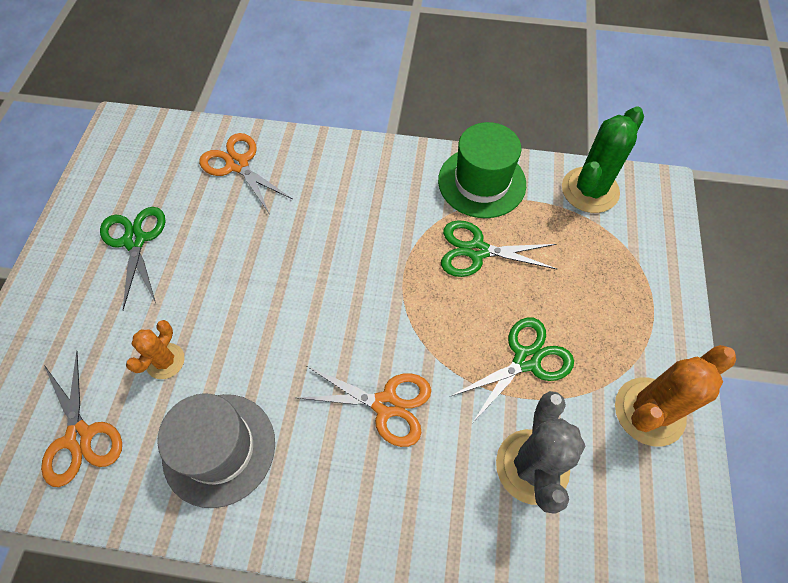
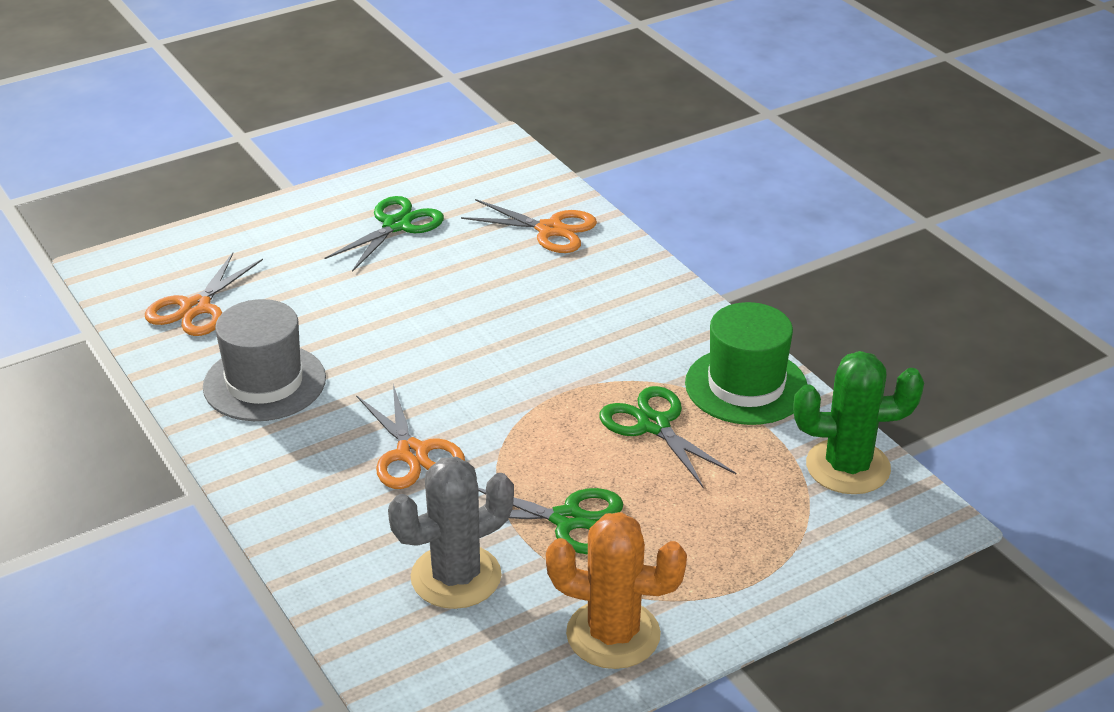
camera: 50 degrees right, 25 degrees down
orange cactus [126,320,185,379] -> none
orange scissors [199,133,292,213] -> orange scissors turned 105 degrees clockwise [461,199,597,253]

